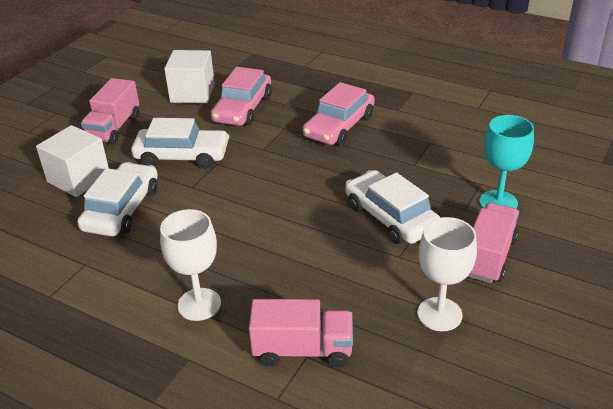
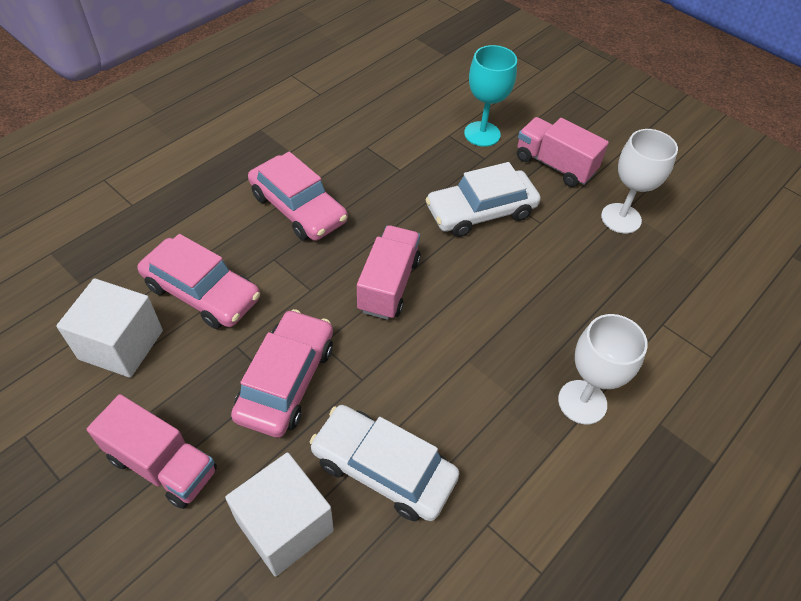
camera: 80 degrees left, 15 degrees up
white car [131,118,229,169] -> pink car [231,309,333,438]
pink truck [249,299,353,367] -> pink truck moved to [357,225,421,320]

